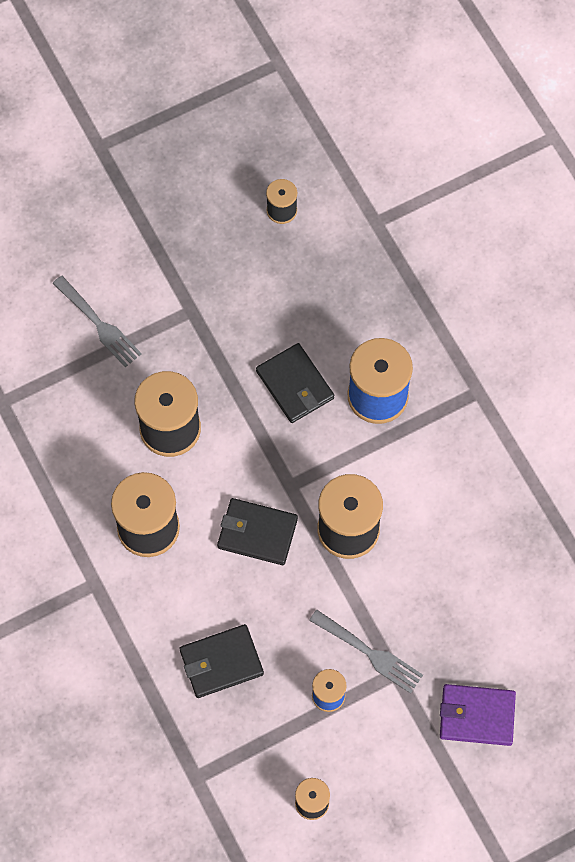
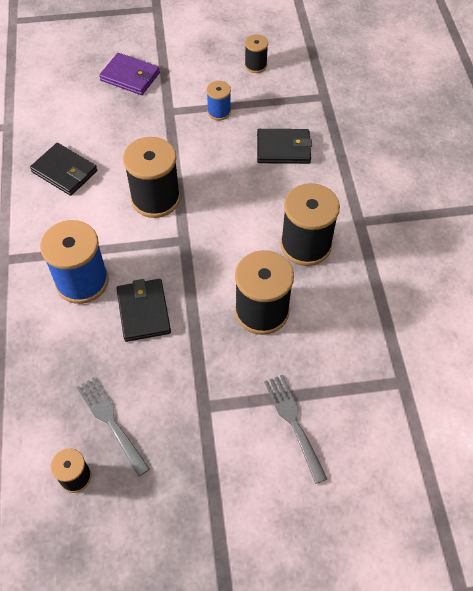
camera: 160 degrees left, 10 degrees down
black wallet [217,498,298,565] -> black wallet moved to [30,143,97,196]
grey fork [309,610,423,694] -> grey fork moved to [76,377,150,477]

